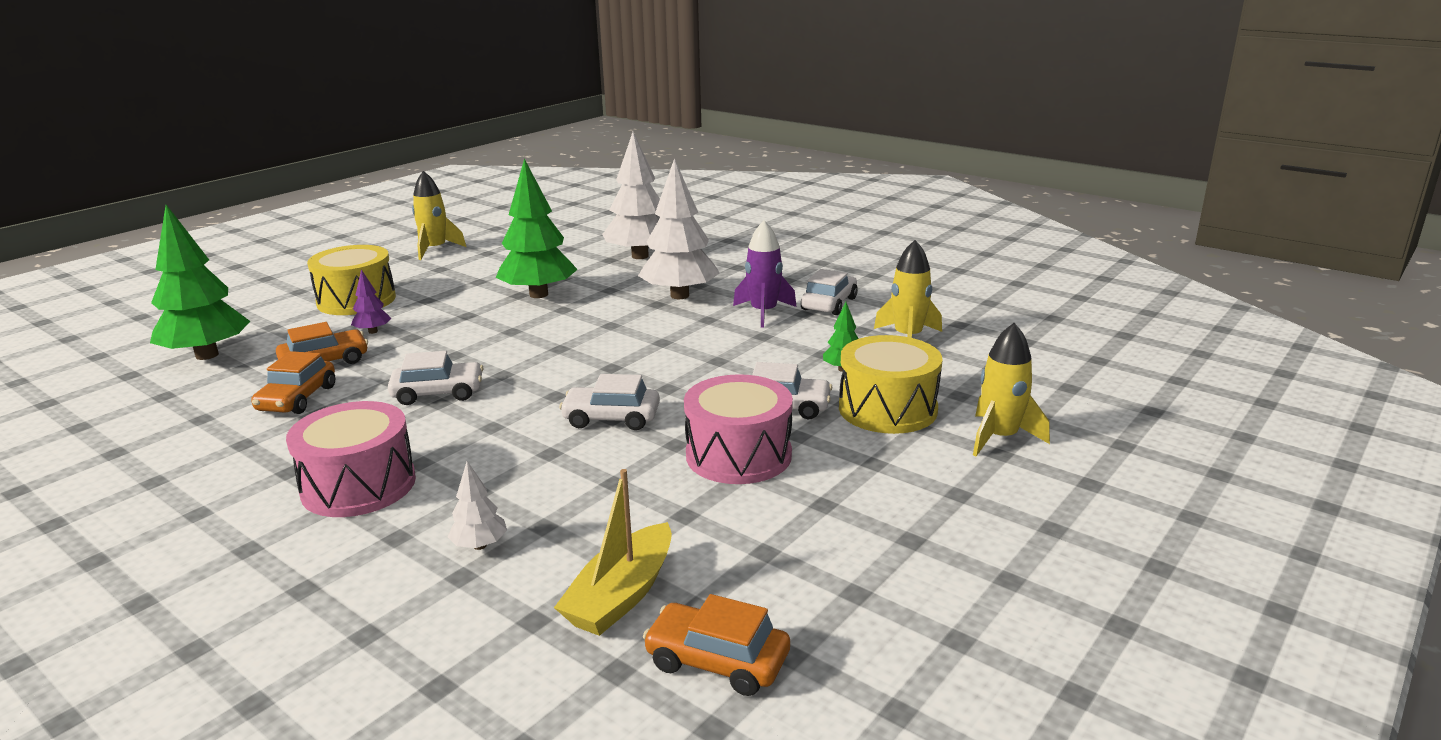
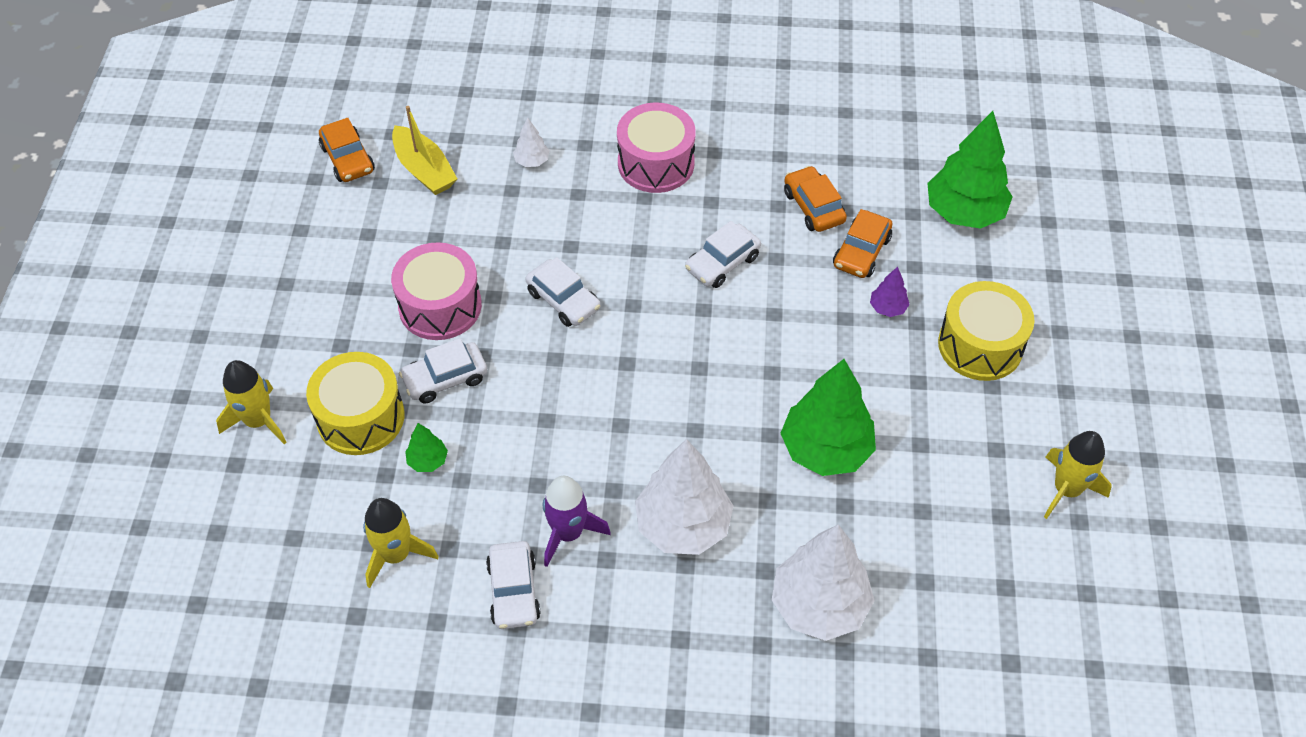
camera: 145 degrees right, 30 degrees up
yellow boat [554,469,672,636] -> yellow boat turned 150 degrees clockwise [392,106,457,195]
white car [559,374,660,430] -> white car turned 75 degrees clockwise [525,257,600,327]
orange car [643,594,790,696] -> orange car turned 75 degrees clockwise [319,118,375,182]

